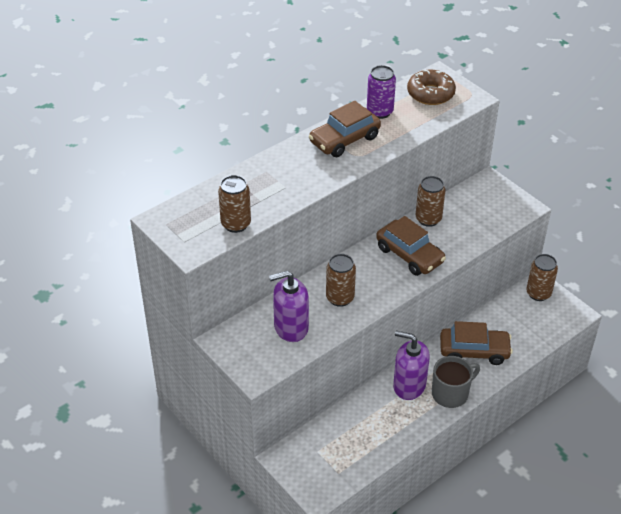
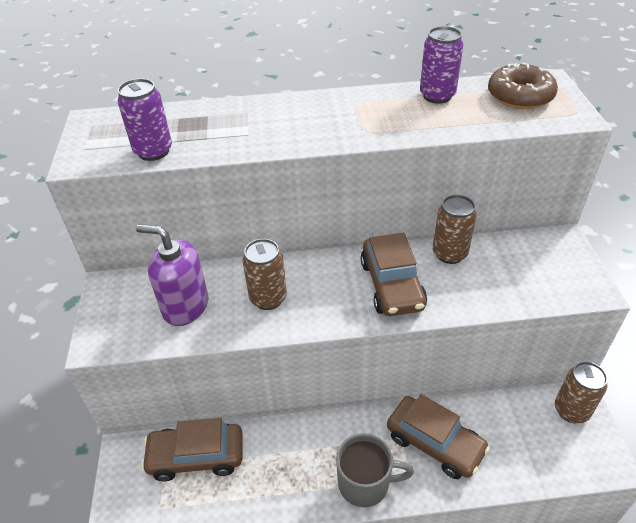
camera: 35 degrees right, 0 degrees up
brown can [218,175,251,233] -> purple can [117,78,172,161]
brown car [309,101,381,157] -> brown car moved to [141,418,243,481]
purple soap dispenser [393,331,430,400] -> none

